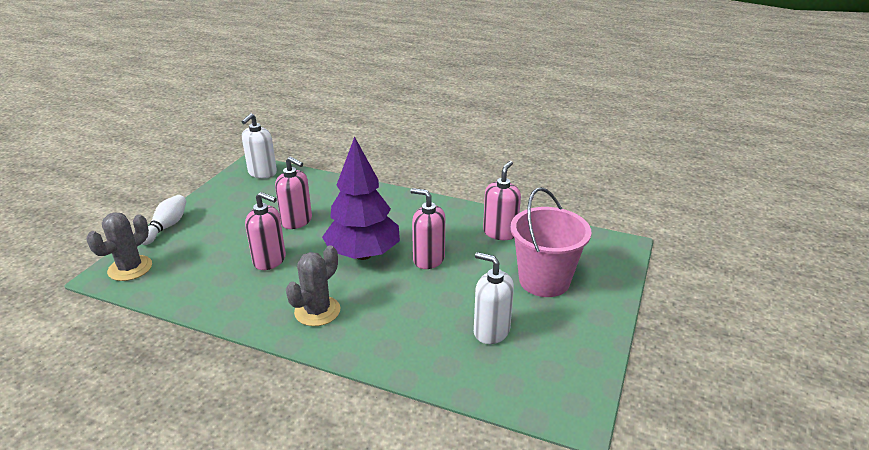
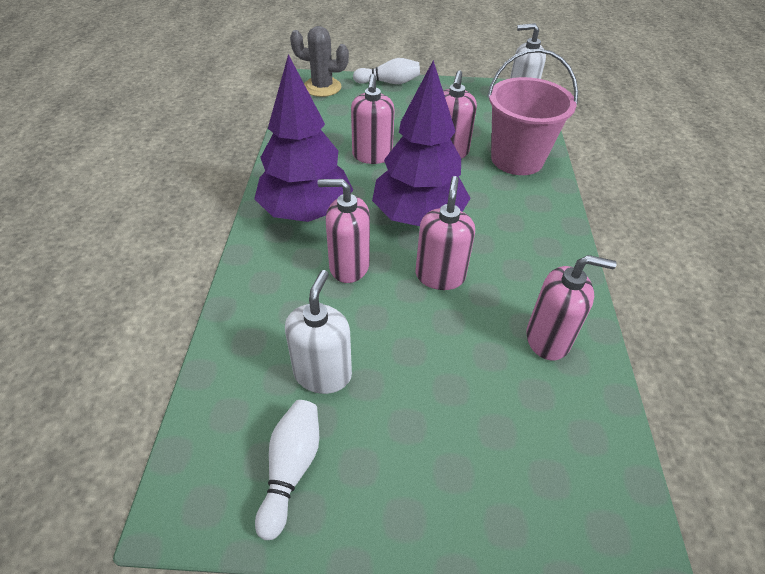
camera: 70 degrees right, 15 degrees up
grey cactus [286,246,340,326] -> purple tree [254,54,353,222]
pink bucket [510,187,592,297] -> pink bucket moved to [487,49,578,175]
none -> white bowling pin [255,400,319,540]
none -> pink soap dispenser [318,179,370,283]

